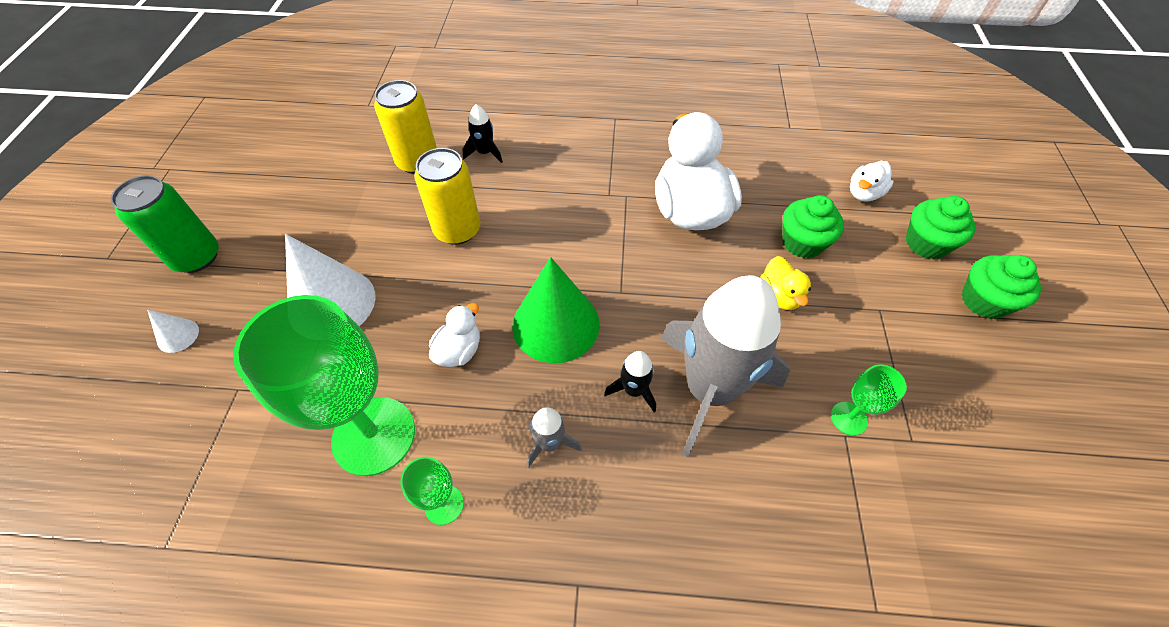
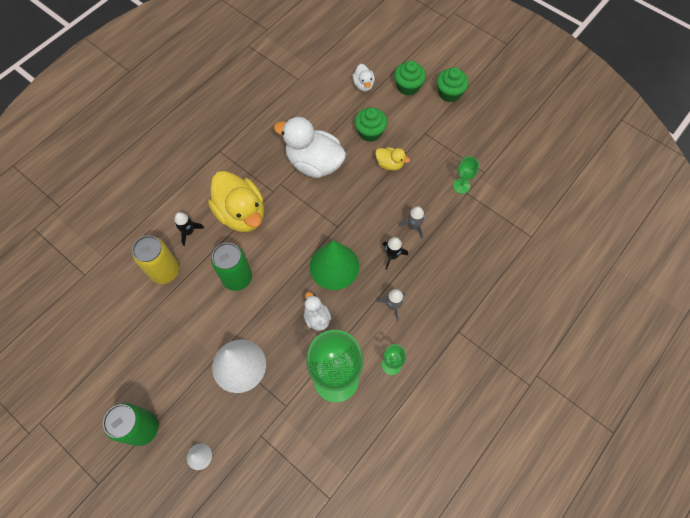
camera: 55 degrees left, 10 degrees up
yellow can [414,148,480,245] -> green can [211,243,252,291]
grey rocket [661,275,790,457] -> grey rocket [398,206,425,239], size x0.41
none -> yellow duck [208,171,264,232]

